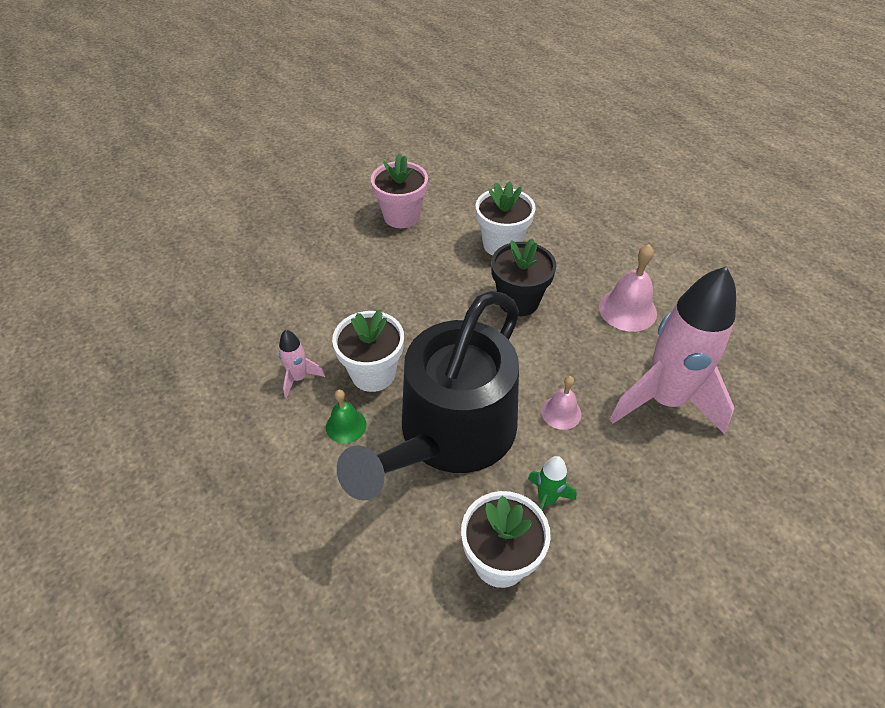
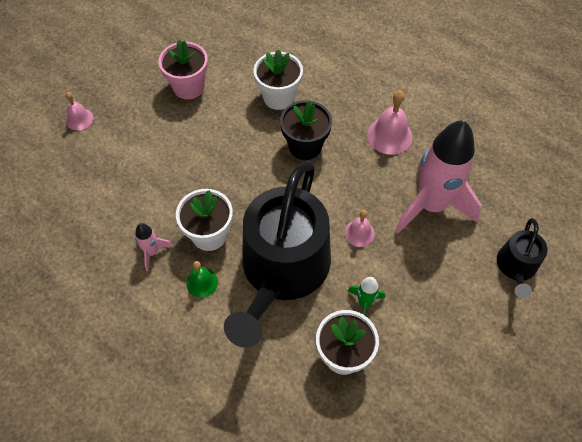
camera: 15 degrees left, 10 degrees up
none -> pink bell [65,92,94,130]
none -> black watering can [497,218,548,298]

